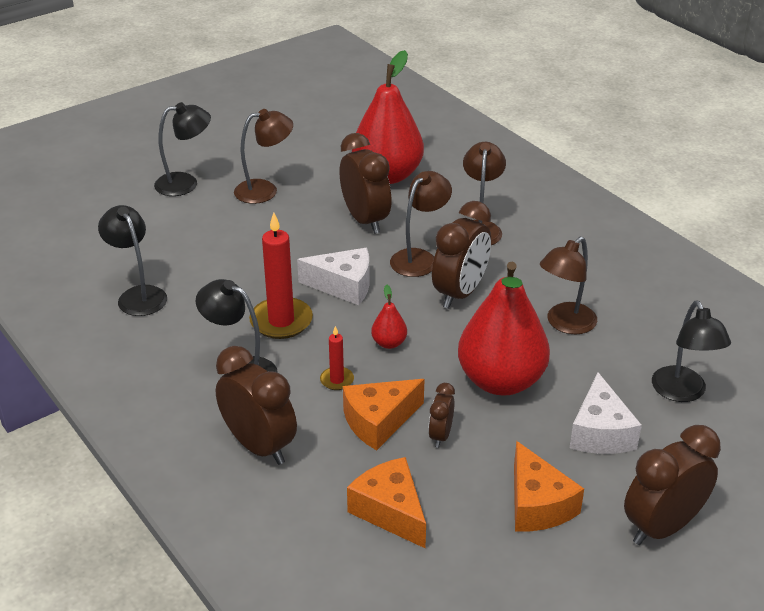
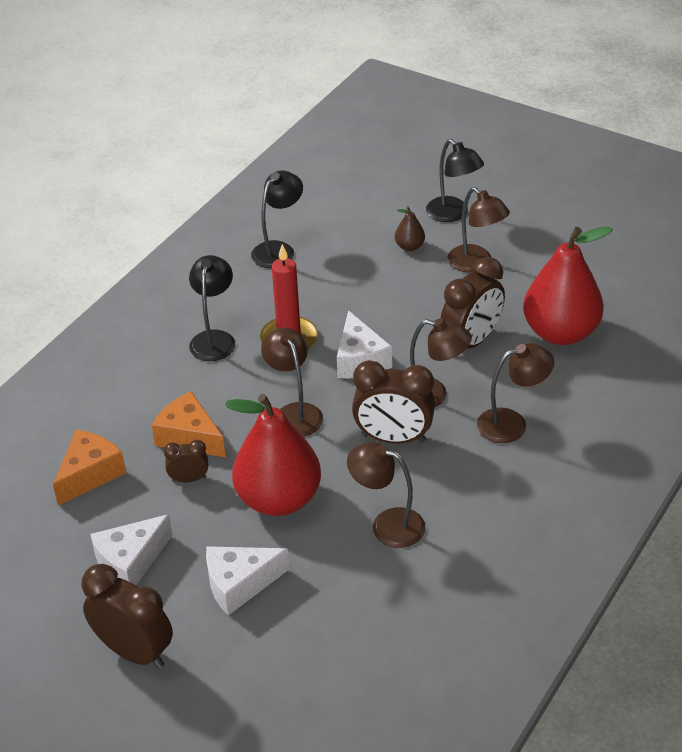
camera: 70 degrees right, 5 degrees up
brown clock [216,346,297,465] -> none
red candle [320,326,354,390] -> none
red pear [371,285,407,349] -> brown lamp [261,328,323,437]
orange cheese [514,441,584,532] -> white cheese [90,514,172,585]
black lamp [652,300,731,402] -> none
none -> brown pear [395,206,425,251]

